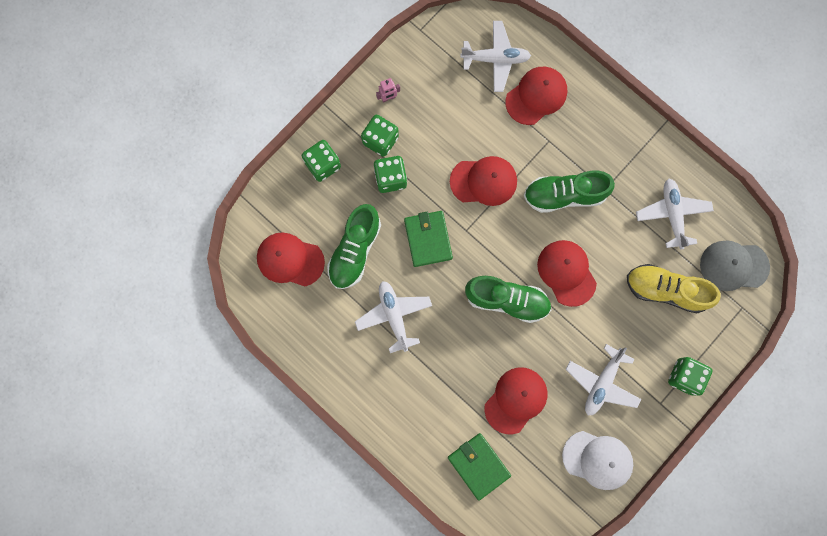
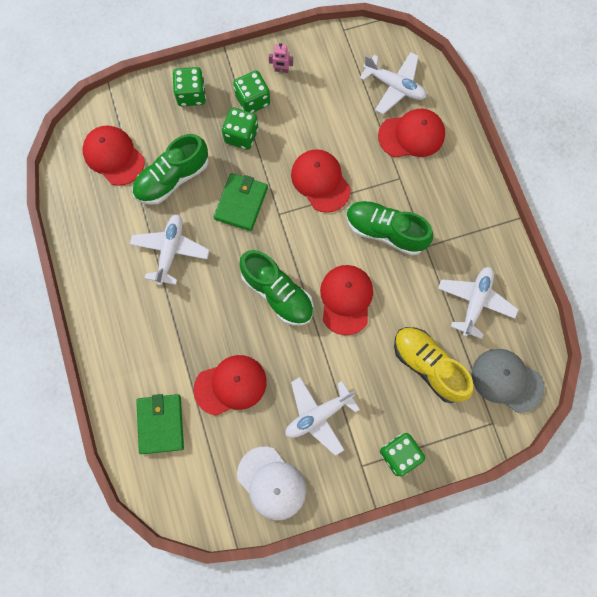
camera: 30 degrees right, 5 degrees down
red cap [450,156,517,206] -> red cap turned 150 degrees counterclockwise [291,149,351,213]

